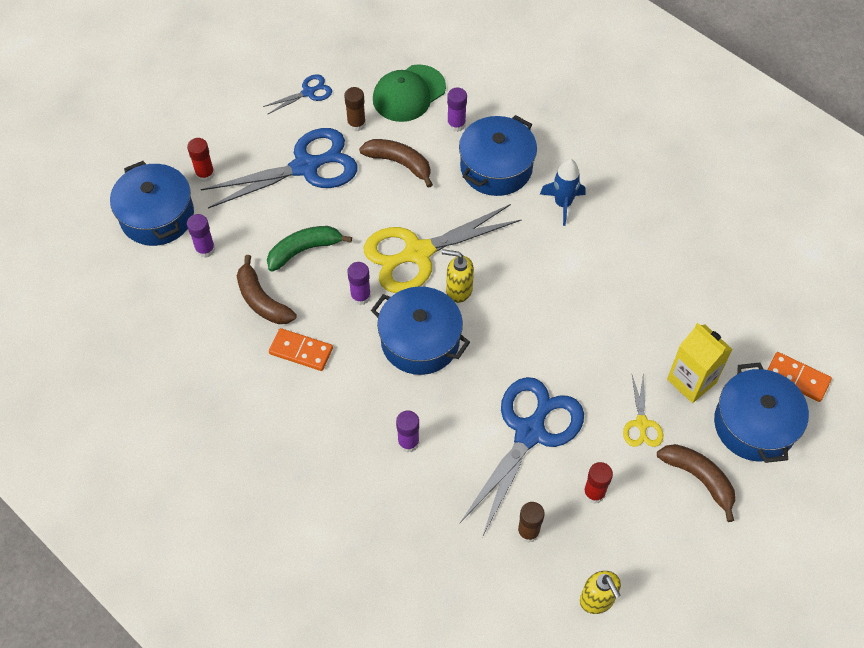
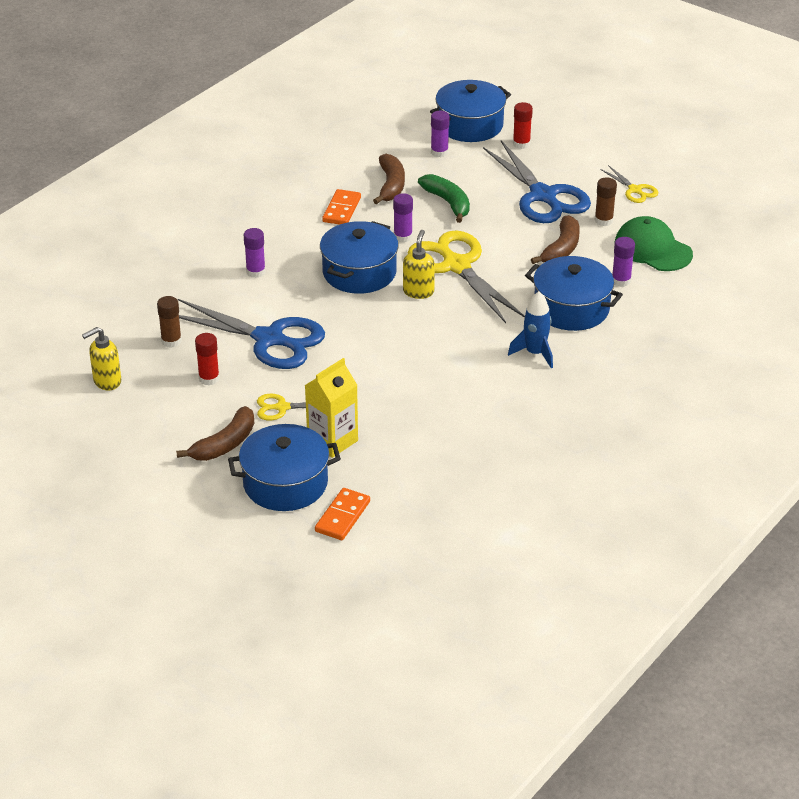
camera: 85 degrees right, 20 degrees down
brown banana [237,255,297,324] -> brown banana turned 135 degrees clockwise [373,154,405,204]
blue scissors [263,74,332,114] -> yellow scissors [600,165,658,203]

